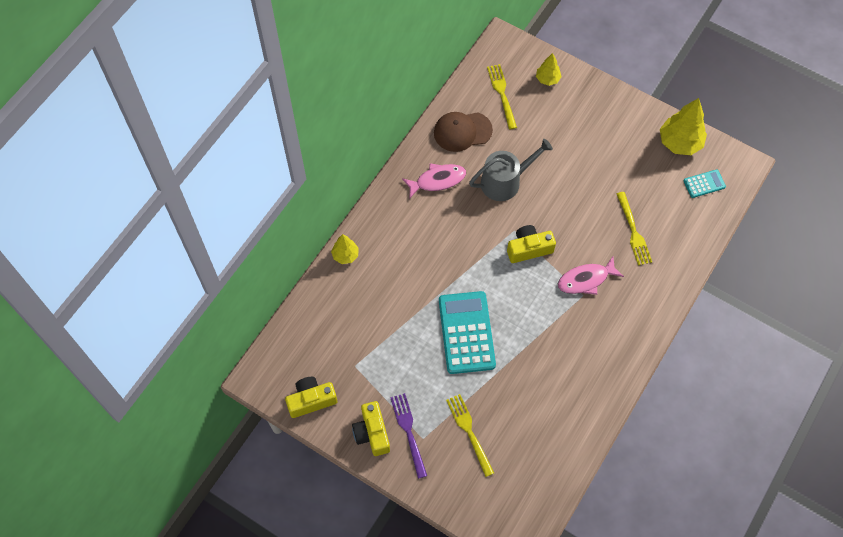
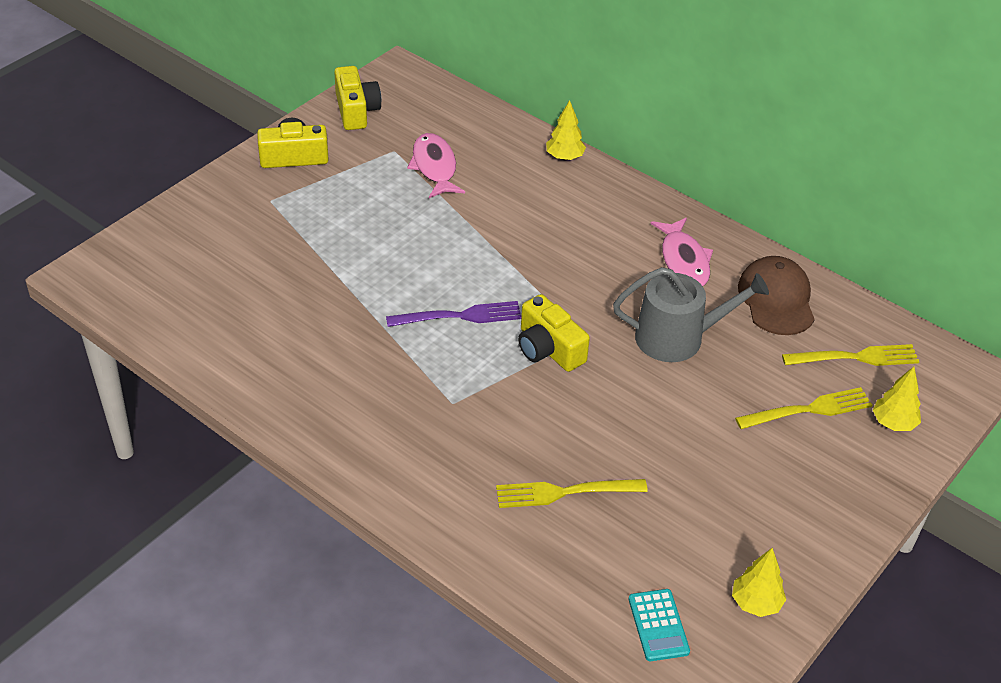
camera: 95 degrees right, 20 degrees down
purple fork [390,393,427,479] -> purple fork moved to [386,301,521,327]
turquoise calculator [439,291,496,374] -> none
yellow fork [446,394,494,477] -> yellow fork moved to [735,387,872,429]
grey watering can [469,139,553,201] -> grey watering can turned 75 degrees counterclockwise [613,267,769,362]
yellow camera [507,225,556,263] -> yellow camera turned 150 degrees clockwise [518,294,590,372]
pink fish [558,257,624,295] -> pink fish moved to [407,133,465,198]
yellow tree [660,98,707,155] -> yellow tree [732,548,786,617], size x0.56

